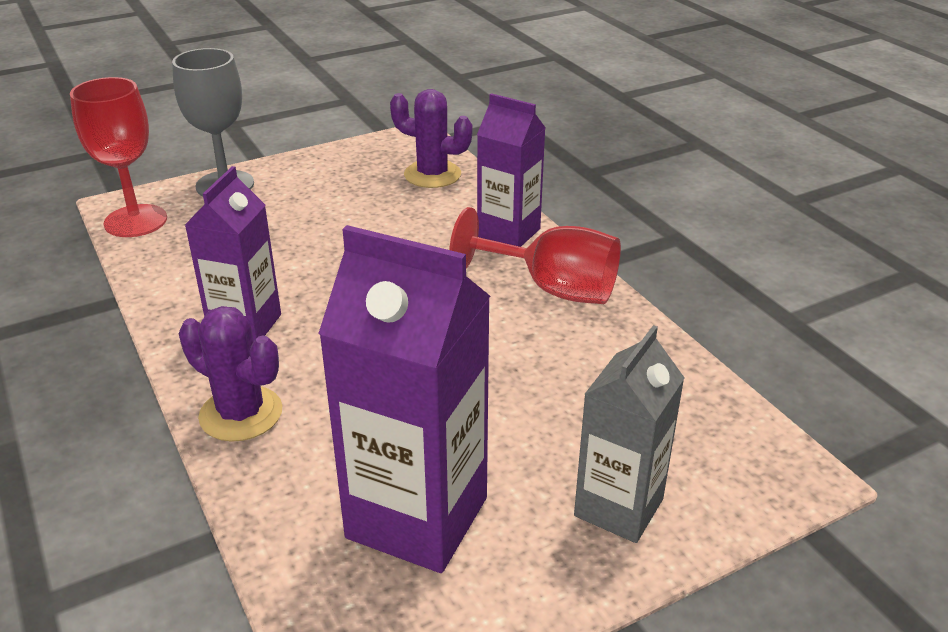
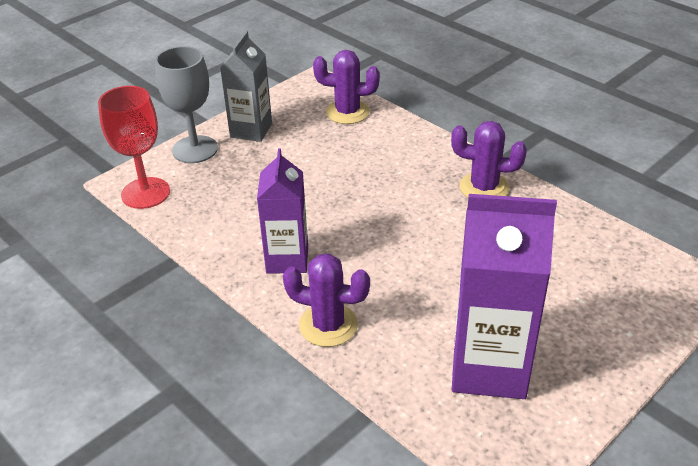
camera: 15 degrees left, 5 degrees up
red goblet [449,207,621,304] -> purple cactus [451,121,527,198]
purple carton [477,93,546,247] -> none
grey carton [574,325,685,543] -> grey carton moved to [220,31,272,142]

